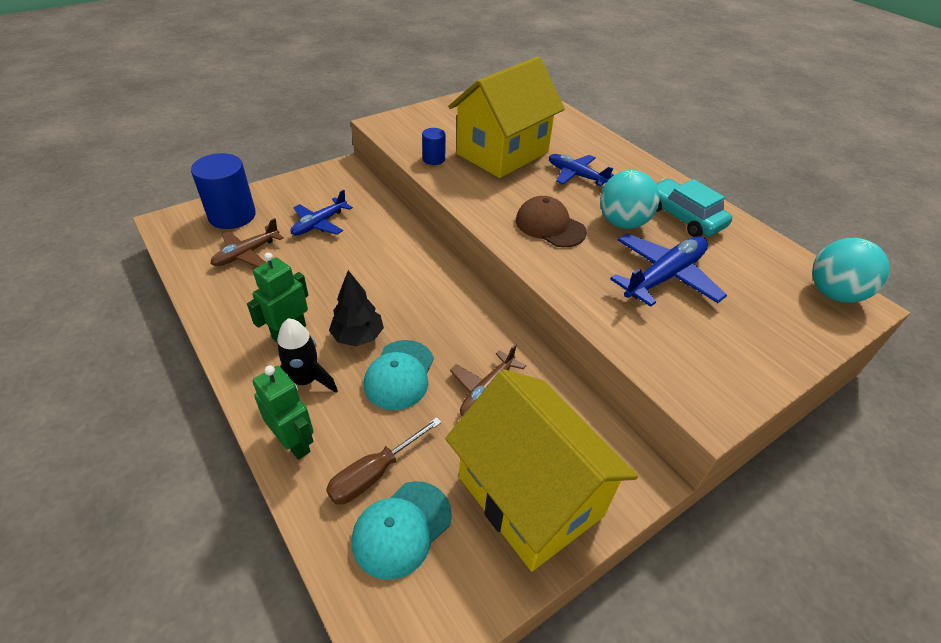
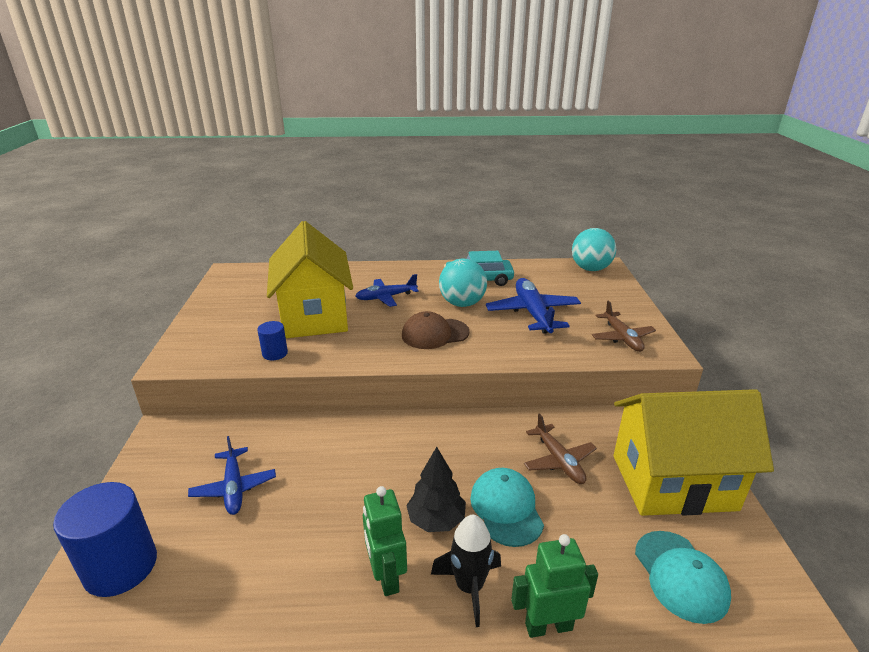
camera: 55 degrees left, 15 degrees down
brown plane [210,218,284,267] -> brown plane moved to [592,301,656,352]
brown screwdriver [326,417,442,504] -> none
turquoise cap [364,340,434,410] -> turquoise cap turned 150 degrees counterclockwise [470,468,544,547]

